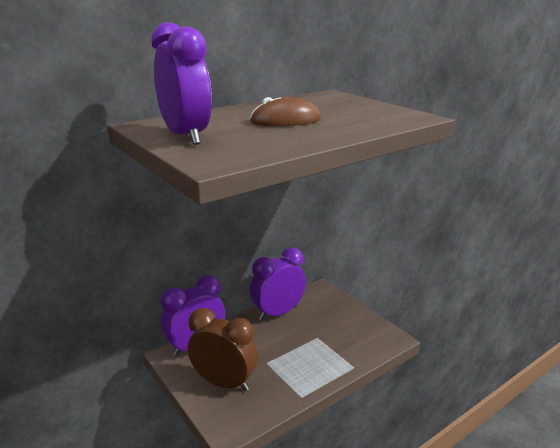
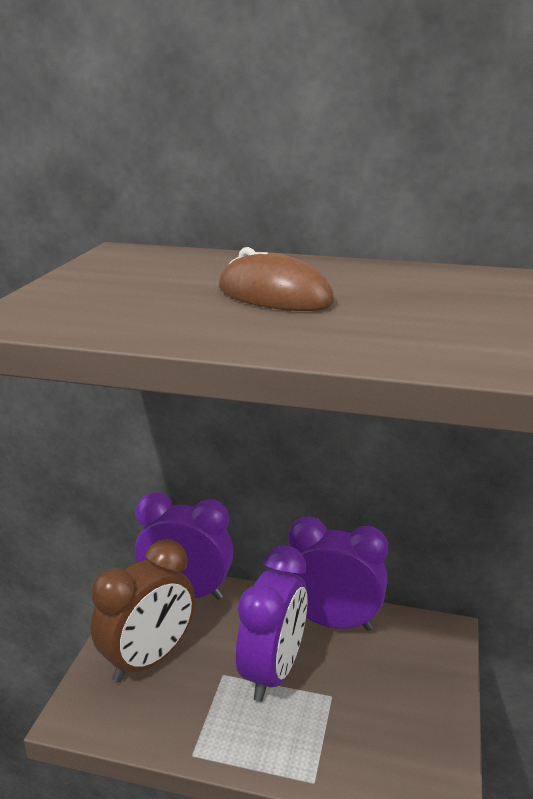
camera: 50 degrees right, 0 degrees up
purple clock [152,22,212,145] -> purple clock moved to [236,545,307,702]
brown clock [188,308,258,391] -> brown clock turned 60 degrees clockwise [91,539,195,682]

